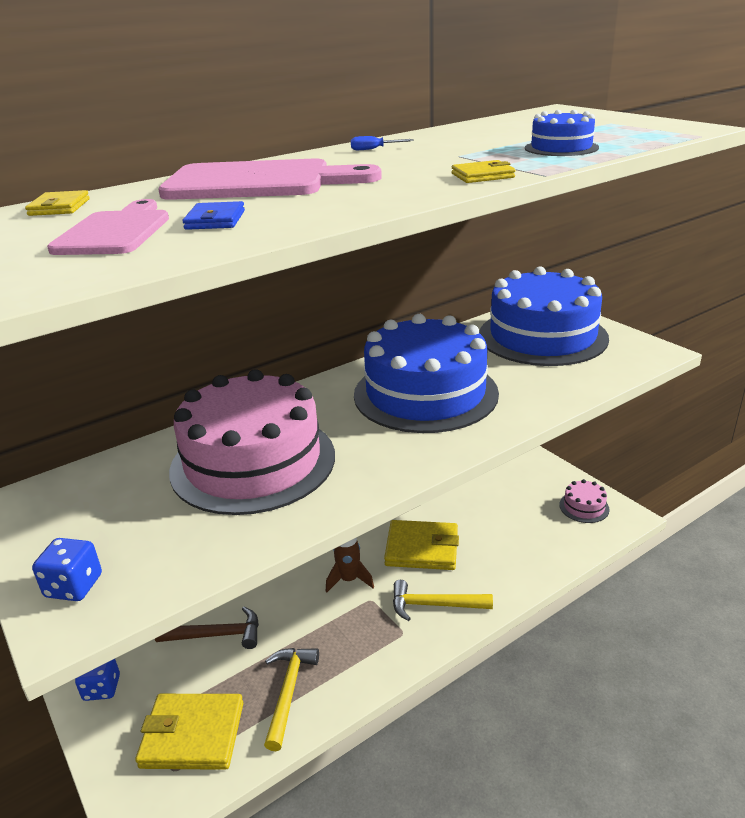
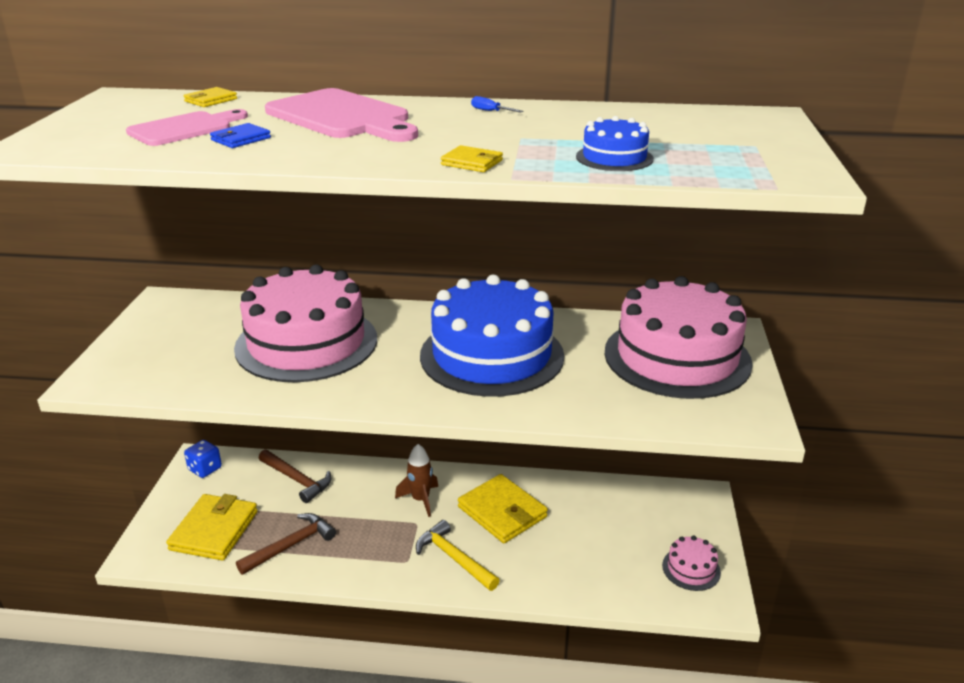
camera: 40 degrees right, 0 degrees up
blue dice [32,538,102,601] -> none
yellow wallet [135,694,243,770] -> yellow wallet turned 60 degrees clockwise [166,494,258,561]
yellow hammer [264,648,319,751] -> brown hammer [236,513,336,575]
blue cake [479,267,609,366] -> pink cake [605,276,753,399]

